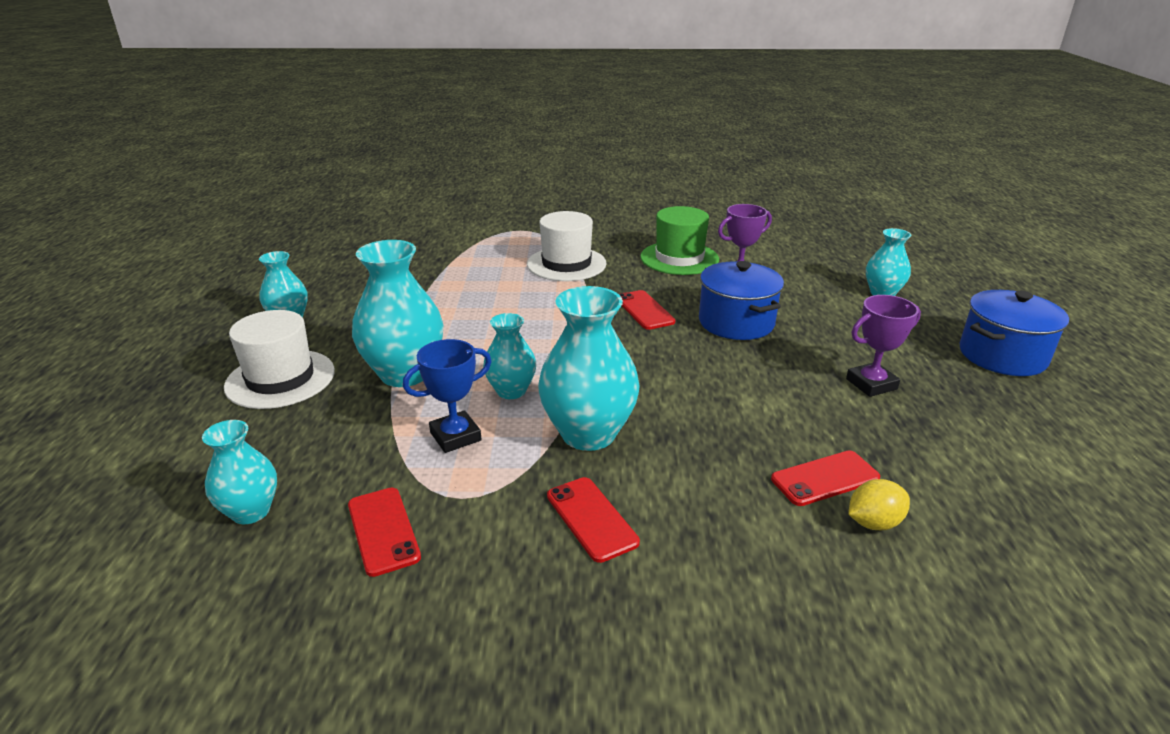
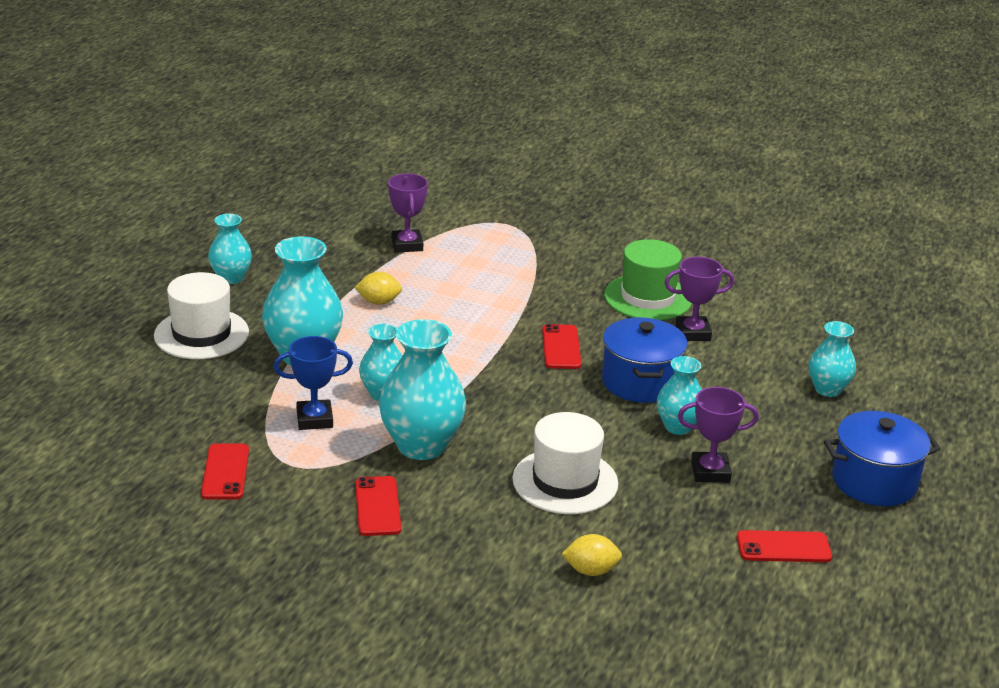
camera: 20 degrees right, 0 degrees up
turquoise vase [202,420,277,524] -> turquoise vase moved to [657,356,702,435]
white hat [527,211,607,281] -> white hat moved to [512,412,618,514]
red phone [771,450,880,506] -> red phone moved to [737,530,832,562]
none -> yellow lemon [354,272,402,305]
none -> purple trophy [388,173,428,253]

